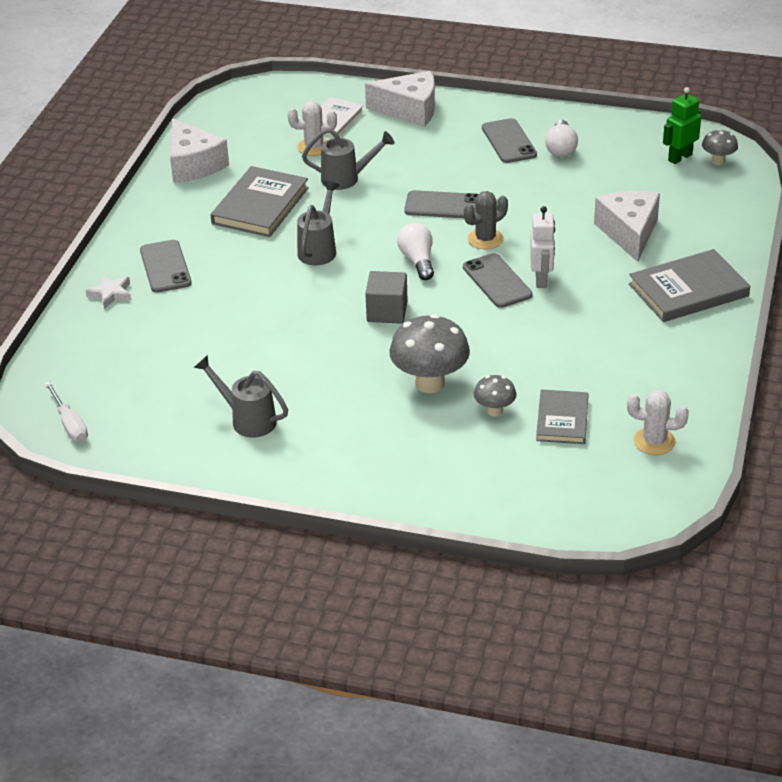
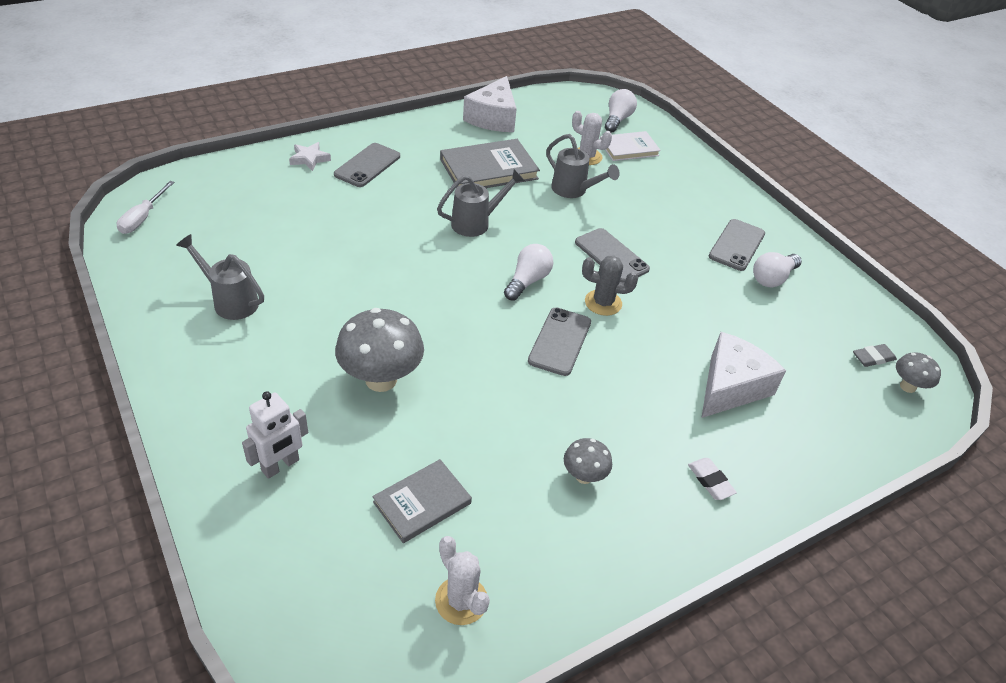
camera: 40 degrees right, 5 degrees up
grey watering can [194,355,288,438] -> grey watering can turned 45 degrees counterclockwise [176,234,264,320]
white cheese [365,71,435,127] -> none
grey cube [365,271,407,324] -> none
grey mushroom [474,375,516,416] -> grey mushroom moved to [564,438,612,484]
white robot [530,206,555,288] -> white robot moved to [242,391,308,479]
grey book [629,249,750,322] -> white eraser [688,458,737,500]
green robot [663,87,701,164] -> grey eraser [853,344,897,367]
none -> white light bulb [605,89,637,133]

